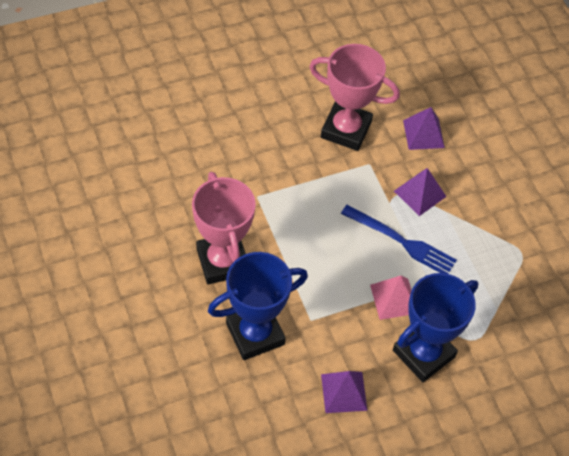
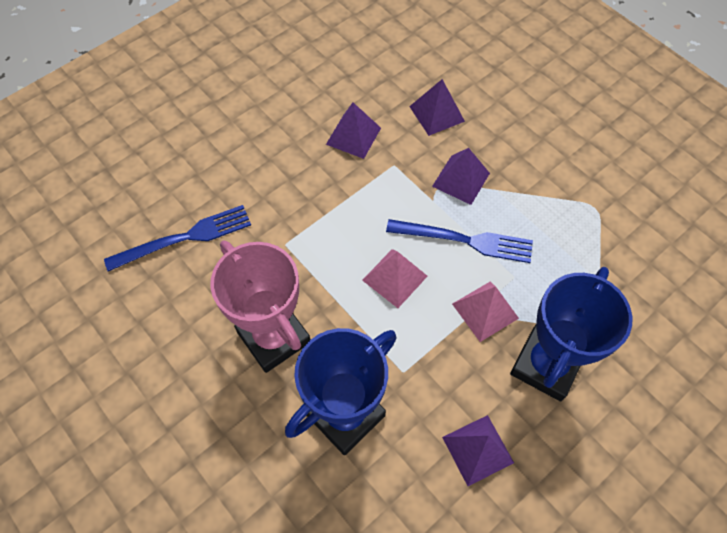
camera: 15 degrees left, 5 degrees up
pink trophy [309,44,400,151] -> purple pyramid [326,103,381,159]
none -> blue fork [104,205,251,271]
none -> pink pyramid [362,249,427,308]

